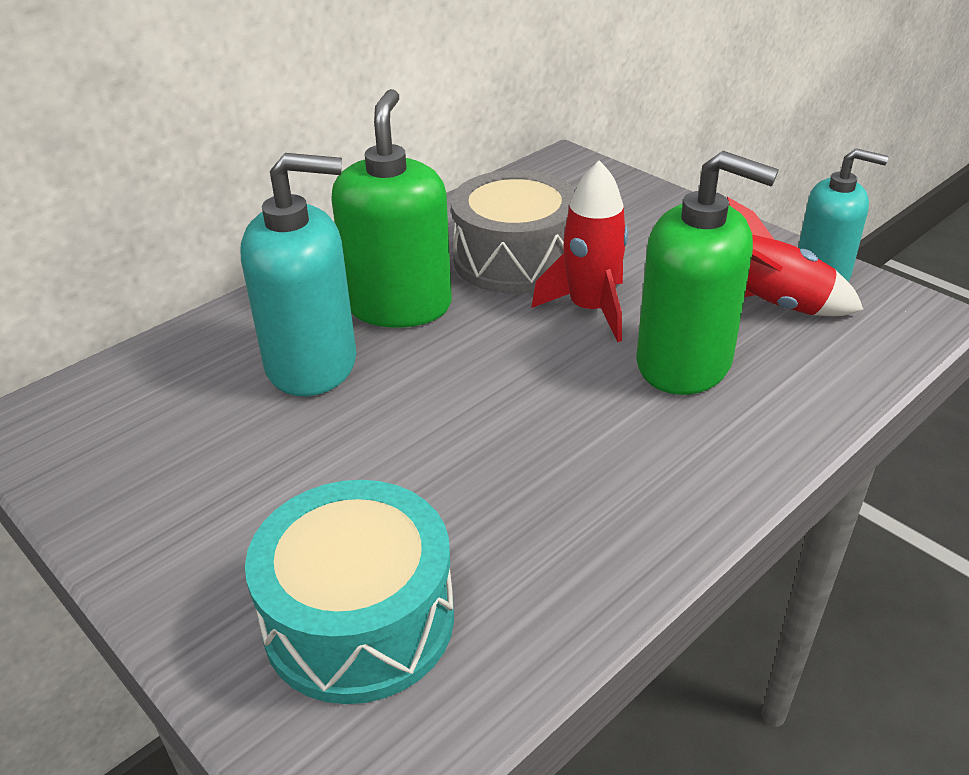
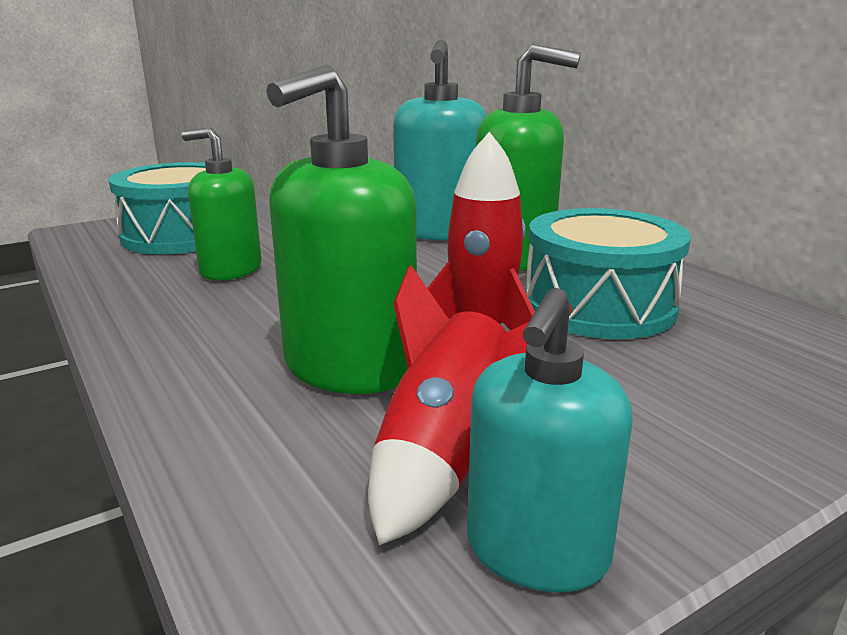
camera: 100 degrees right, 15 degrees down
grey drum [451,170,575,294] -> turquoise drum [525,208,691,339]
none -> green soap dispenser [182,128,262,280]

